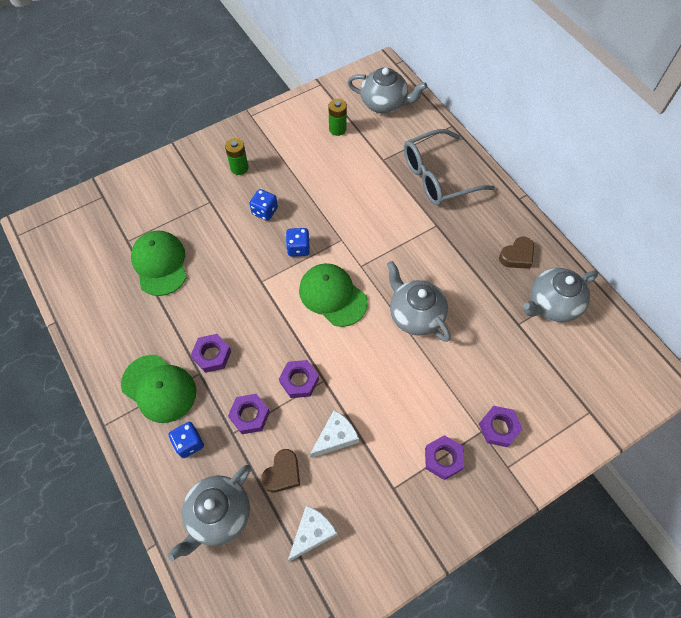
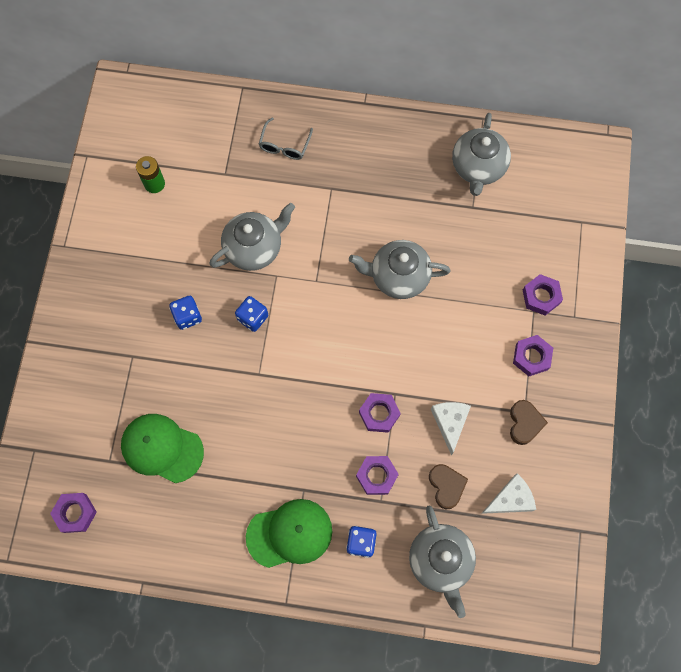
camera: 50 degrees left, 10 degrees up
purple nut [191,334,231,373] -> purple nut moved to [50,493,97,533]
green battery [225,138,249,175] -> none
white cheese [288,505,337,562] -> white cheese turned 75 degrees clockwise [481,473,536,514]
green cap [299,263,368,327] -> none
grey teapot [347,67,427,113] -> grey teapot moved to [209,203,295,271]
grey glasses [404,129,495,206] -> grey glasses [259,117,313,160], size x0.52
brown heart [499,237,534,269] -> brown heart moved to [510,400,548,445]

